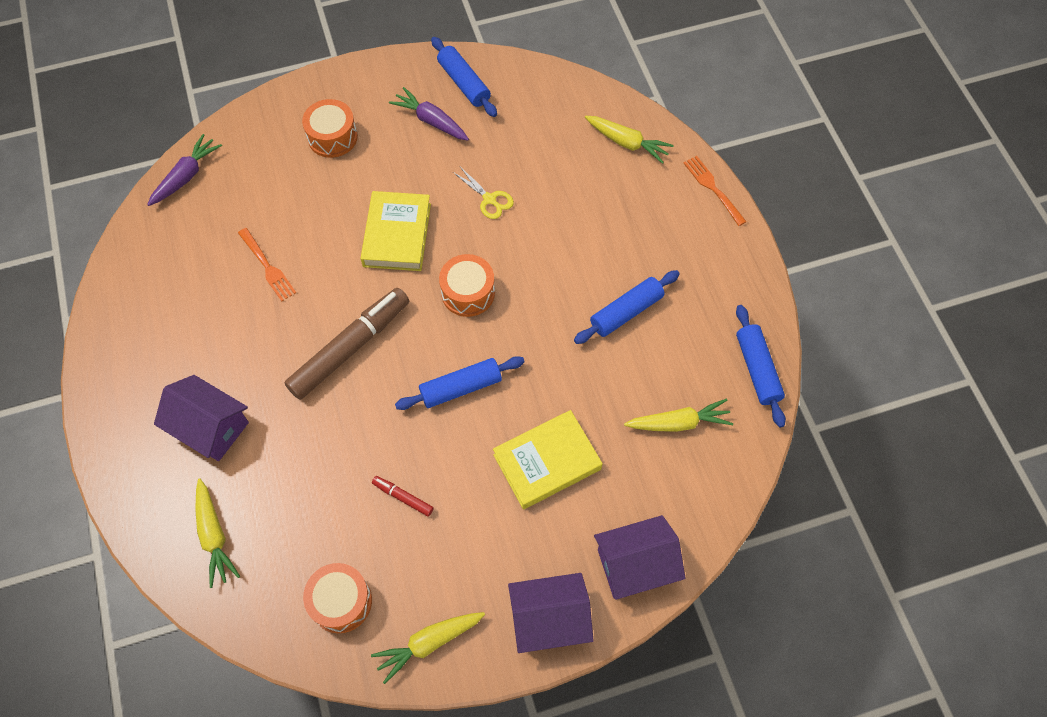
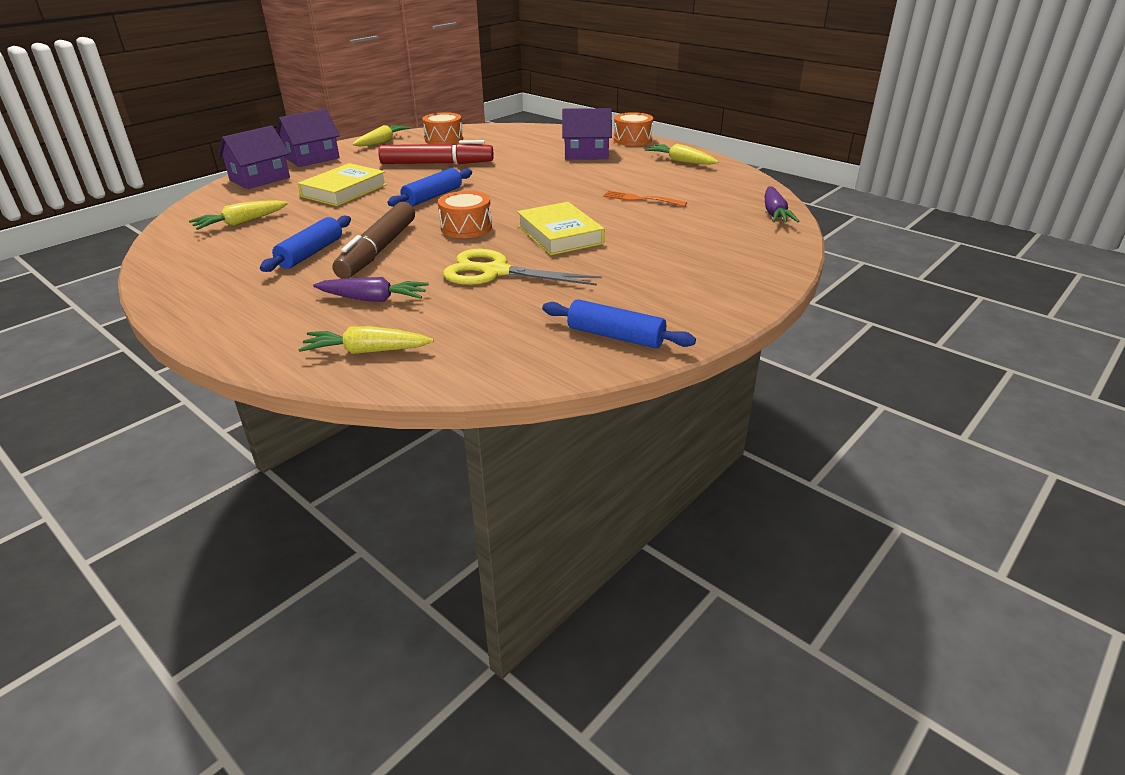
camera: 150 degrees right, 30 degrees down
yellow carrot [195,479,240,588] -> yellow carrot moved to [645,144,718,165]
brown marker [284,288,409,400] -> brown marker moved to [333,202,415,279]
orange drum [302,99,358,158] -> orange drum moved to [614,112,653,146]
red marker [372,476,434,517] -> red marker [378,140,493,164], size x2.34
purple carrot [389,87,469,141] -> purple carrot moved to [313,277,429,302]
yellow scissors [453,167,514,219] -> yellow scissors [443,249,602,286], size x1.89
orange fork [684,156,747,226] -> none
blue rolling pin [736,305,786,427] -> none

